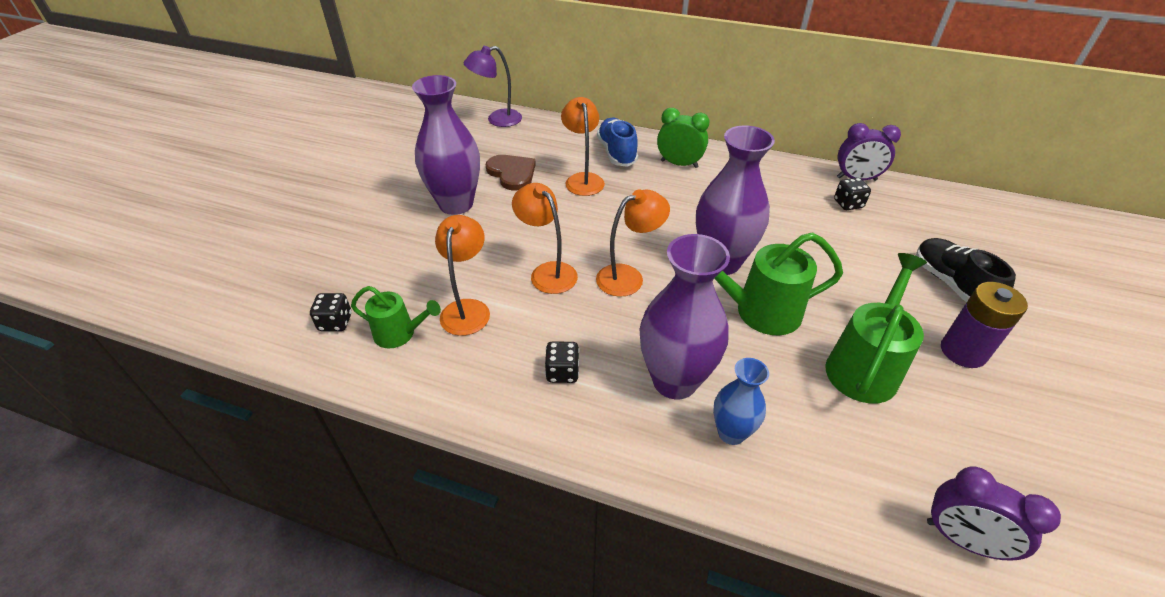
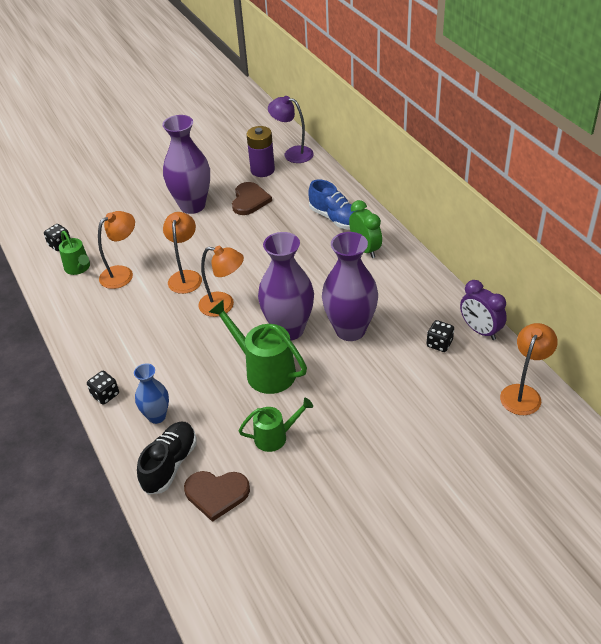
camera: 45 degrees right, 0 degrees up
black dice [545,341,579,383] -> black dice moved to [87,371,119,405]
orange lamp [561,97,605,196] -> orange lamp moved to [500,323,558,415]
blue shoe [597,118,638,167] -> blue shoe turned 105 degrees clockwise [308,179,355,229]
purple vase [639,234,730,399] -> purple vase moved to [322,232,378,341]
green watering can [825,253,927,404] -> green watering can [239,398,313,452], size x0.61
black shoe [916,238,1016,302] -> black shoe moved to [137,422,197,495]
purple clock [927,467,1061,561] -> none
purple battery [941,282,1028,368] -> purple battery moved to [246,126,275,177]
none -> brown heart [184,471,250,522]

